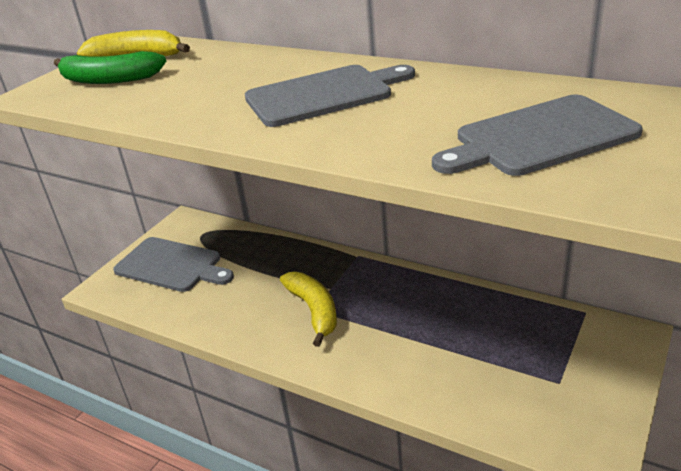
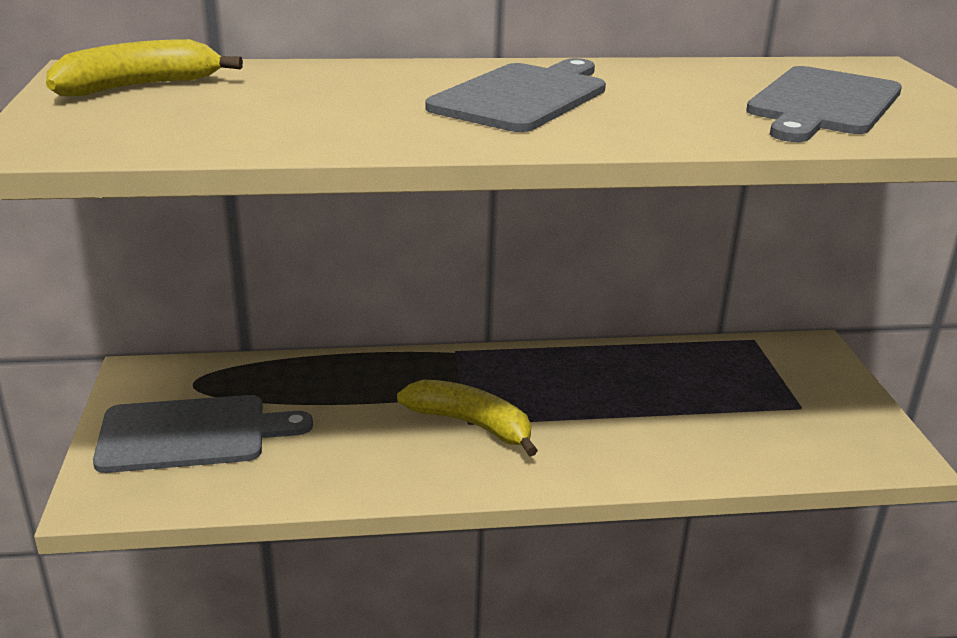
camera: 40 degrees left, 5 degrees down
green banana [54,51,166,84] -> none

